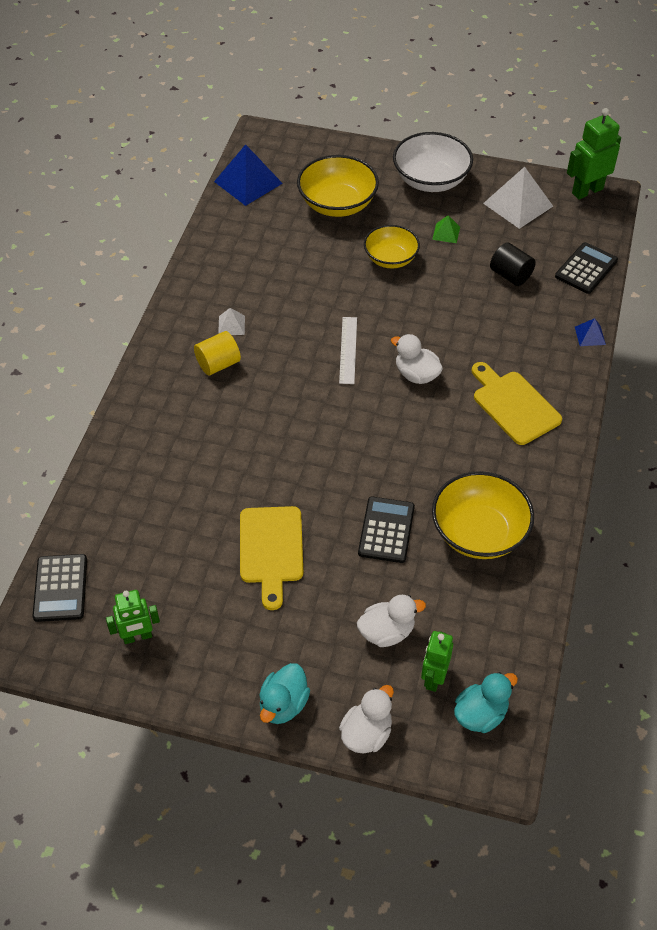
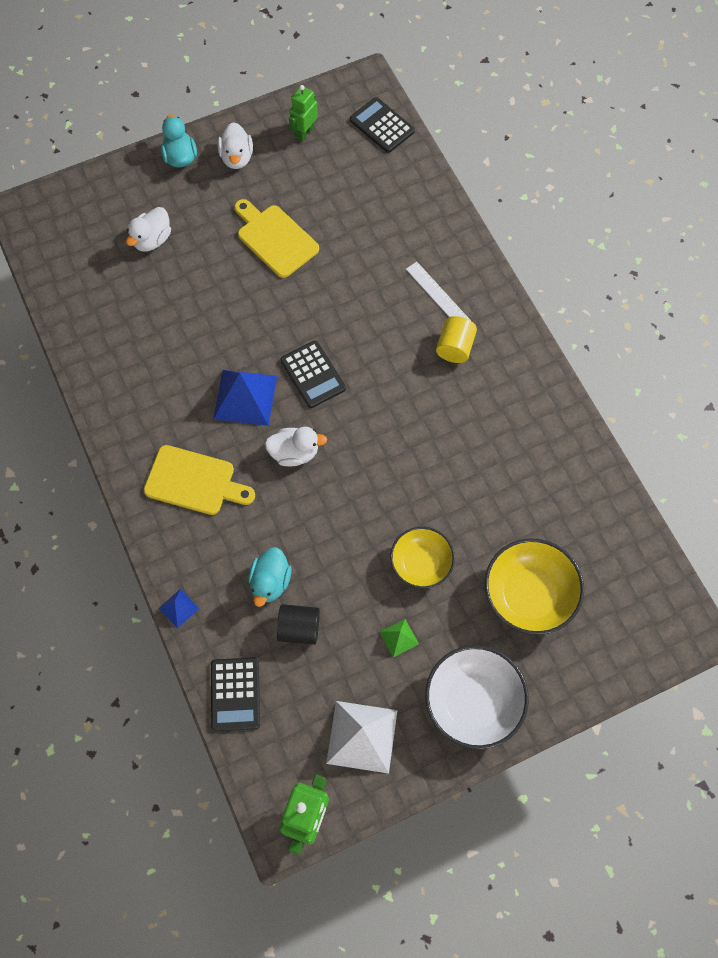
camera: 140 degrees right, 15 degrees up
blue pyramid [214,144,283,206] -> blue pyramid moved to [213,370,277,426]
white pyramid [218,308,245,335] -> none
white ruler [339,317,357,384] -> white ruler moved to [406,262,471,321]
white duck [339,685,394,754] -> white duck moved to [218,122,253,169]
black calculator [358,497,415,563] -> black calculator moved to [280,341,346,408]
green robot [421,631,453,692] -> none
yellow bowl [432,471,534,559] -> none
turquoise duck [454,672,518,733] -> turquoise duck moved to [248,547,292,607]

